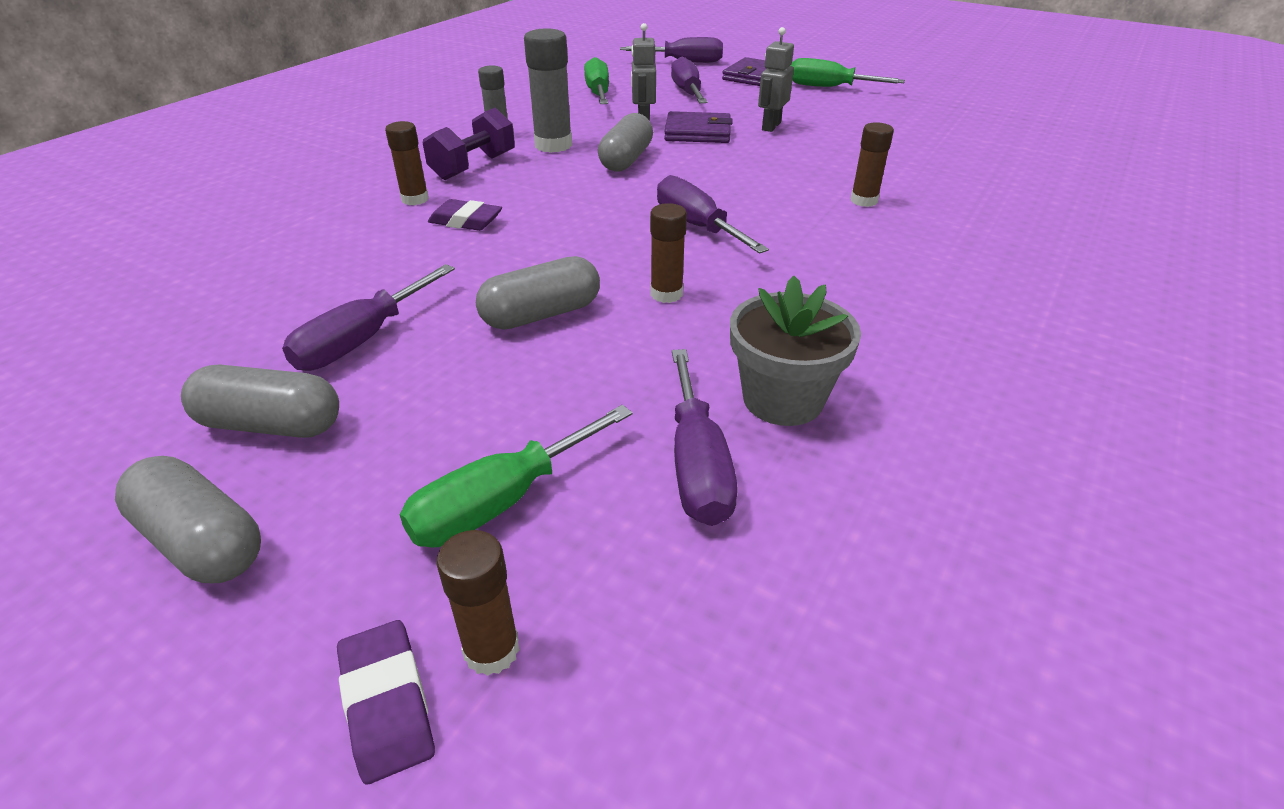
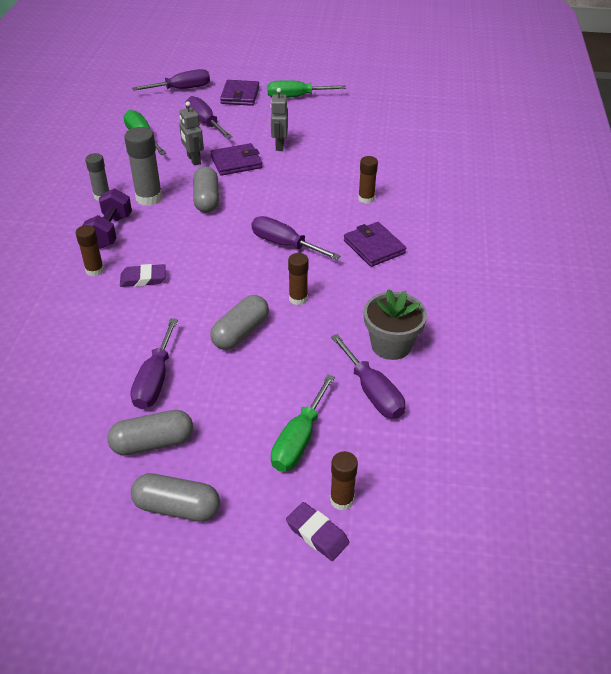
camera: 25 degrees left, 5 degrees up
none -> purple wallet [344,222,406,267]

